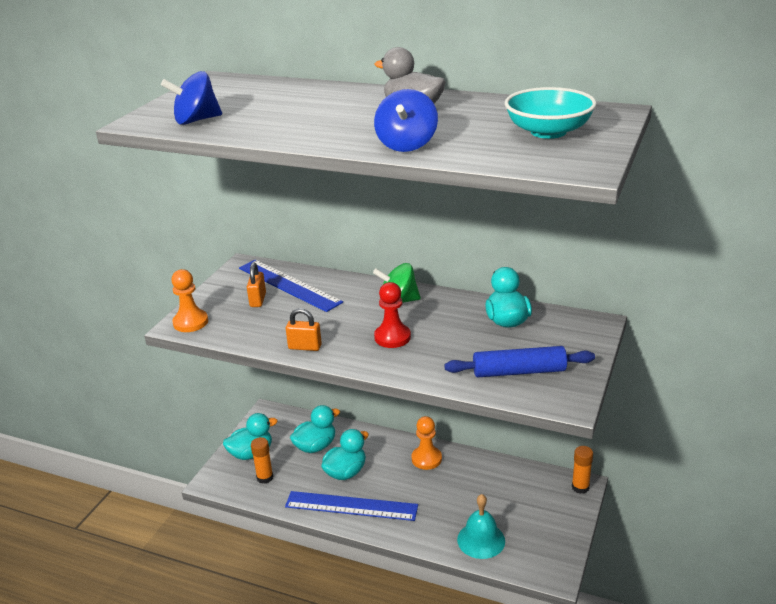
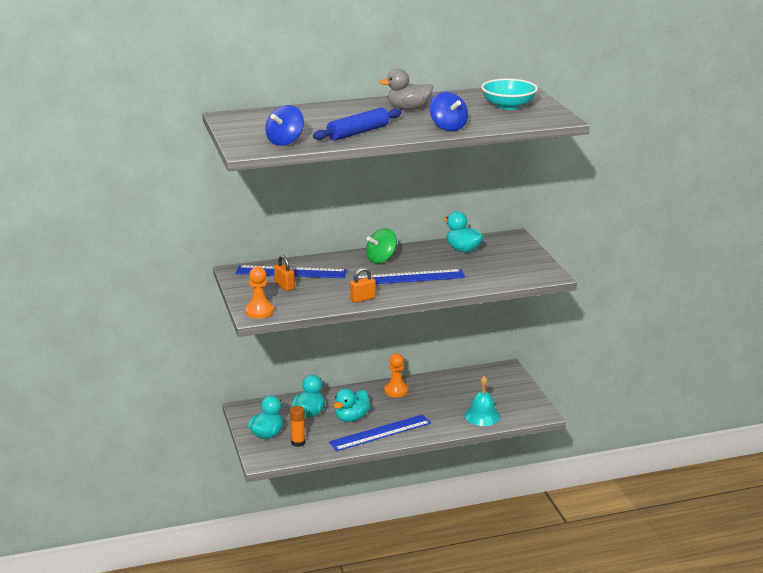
camera: 40 degrees left, 5 degrees down
turquoise duck [321,429,369,480] -> turquoise duck turned 150 degrees counterclockwise [333,388,370,422]
red pawn [374,282,411,348] -> blue ruler [353,269,465,284]
blue rolling pin [444,346,595,377] -> blue rolling pin moved to [313,108,402,141]
orange glue stick [572,446,593,494] -> none

